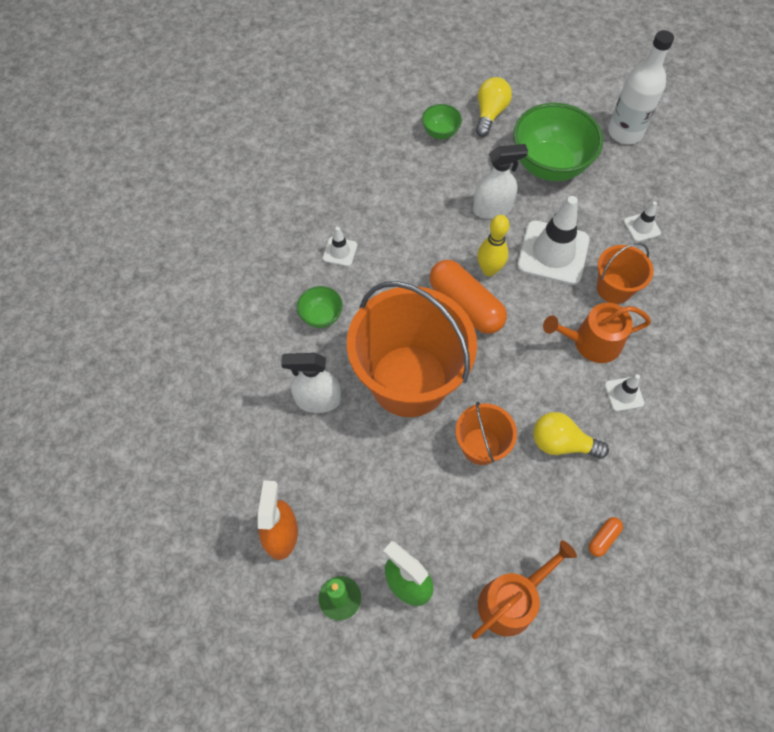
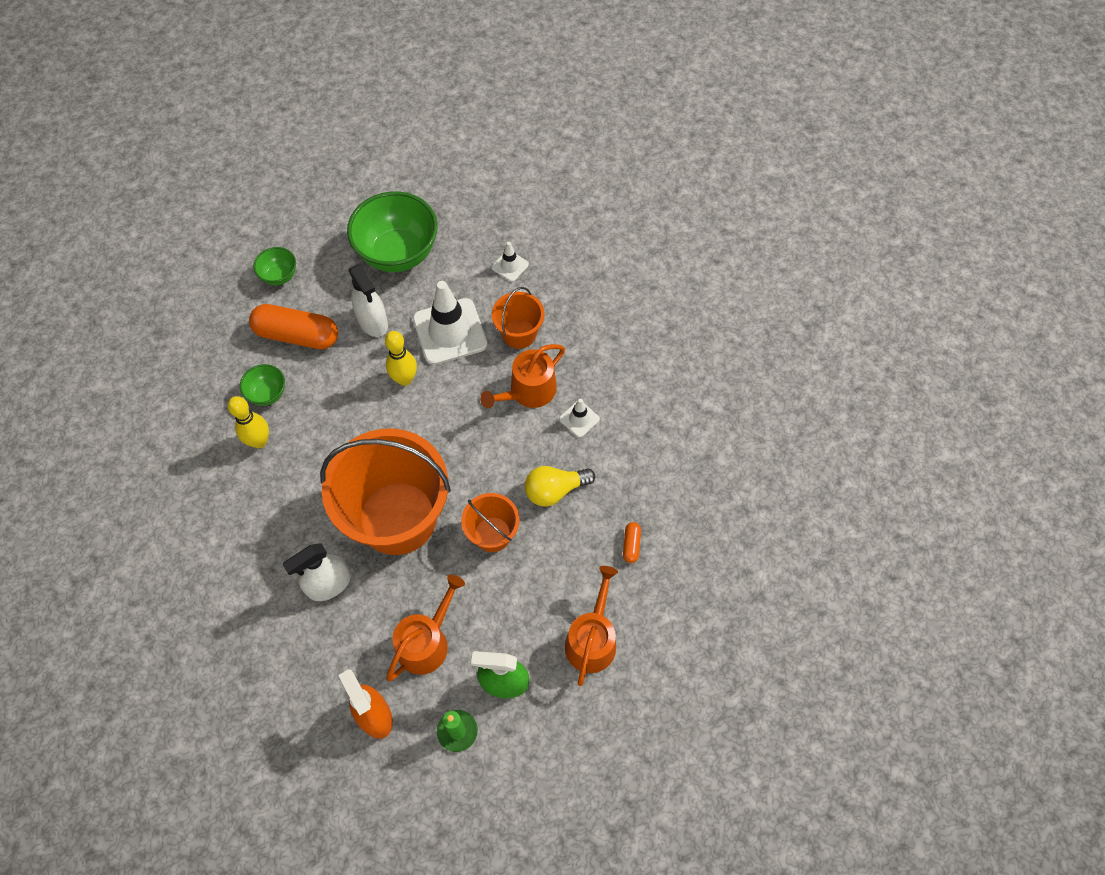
camera: 35 degrees left, 0 degrees up
green bowl [297,286,343,328] -> green bowl moved to [240,364,285,406]
white traffic cone [323,227,357,267] -> yellow bowling pin [228,396,269,448]
orange capsule [430,260,507,334] -> orange capsule moved to [249,304,338,349]
white spray bottle [473,144,528,219] -> white spray bottle turned 105 degrees clockwise [349,264,388,337]
yellow light bulb [476,77,512,137] -> none
white bottle [608,30,674,144] -> none
none -> orange watering can [386,575,465,681]

